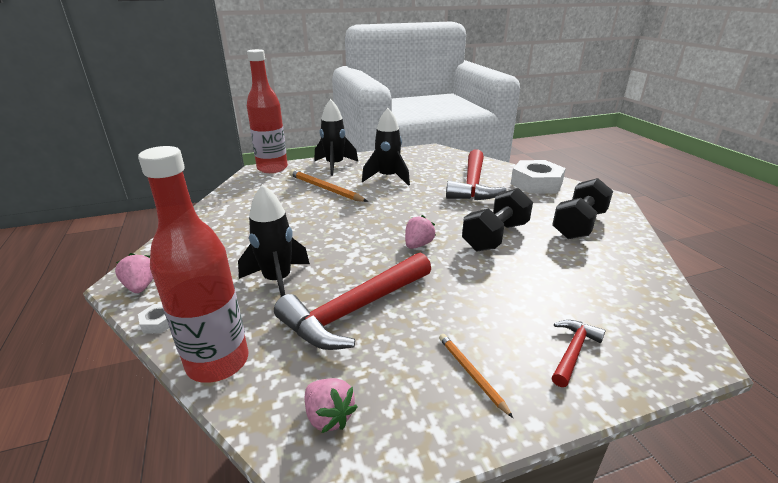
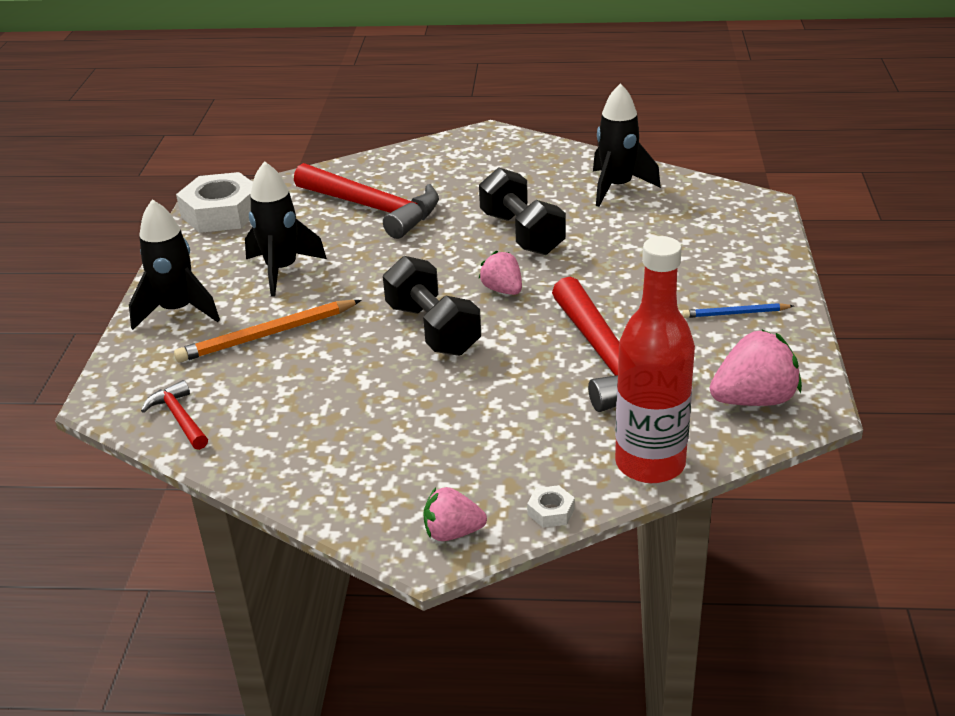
camera: 65 degrees left, 5 degrees up
black rocket [238,184,310,297] -> black rocket moved to [593,83,661,207]
red bottle [247,49,288,173] -> none
pink strawberry [305,378,357,433] -> pink strawberry [710,329,802,406], size x1.60
orange pencil [439,334,513,418] -> blue pencil [682,303,794,318]
white nut [511,160,566,194] -> white nut moved to [176,172,253,233]
black dumbbell [552,178,613,239] -> black dumbbell moved to [383,256,481,356]
red hammer [552,320,606,387] -> red hammer moved to [141,380,208,450]

